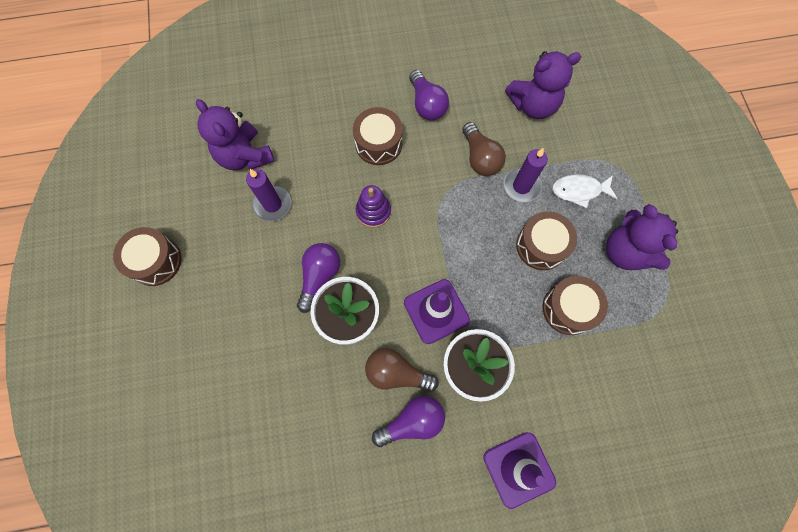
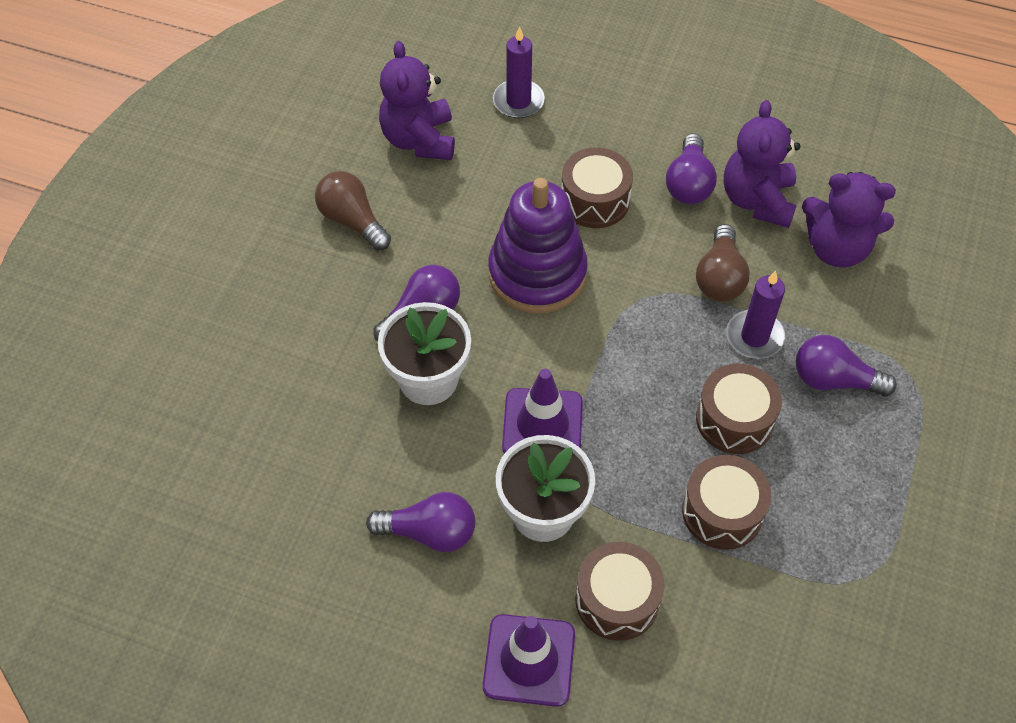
camera: 30 degrees right, 15 degrees down
brown drum [113,227,182,286] -> brown drum moved to [575,542,665,641]
purple candle [246,169,291,221] -> purple candle moved to [493,26,545,118]
purple stacking toy [356,185,391,228] -> purple stacking toy [488,178,588,313], size x1.92
brown light bulb [365,348,438,392] -> brown light bulb moved to [315,171,391,250]
white fish [552,175,617,208] -> purple light bulb [796,335,897,396]
purple teddy bear [606,204,678,270] -> purple teddy bear moved to [724,100,800,228]

